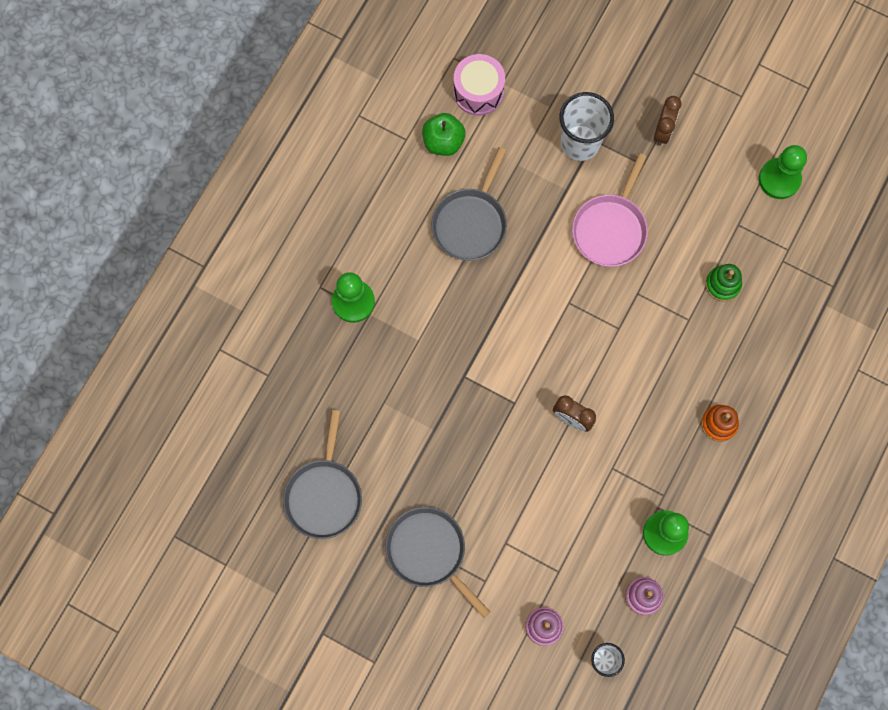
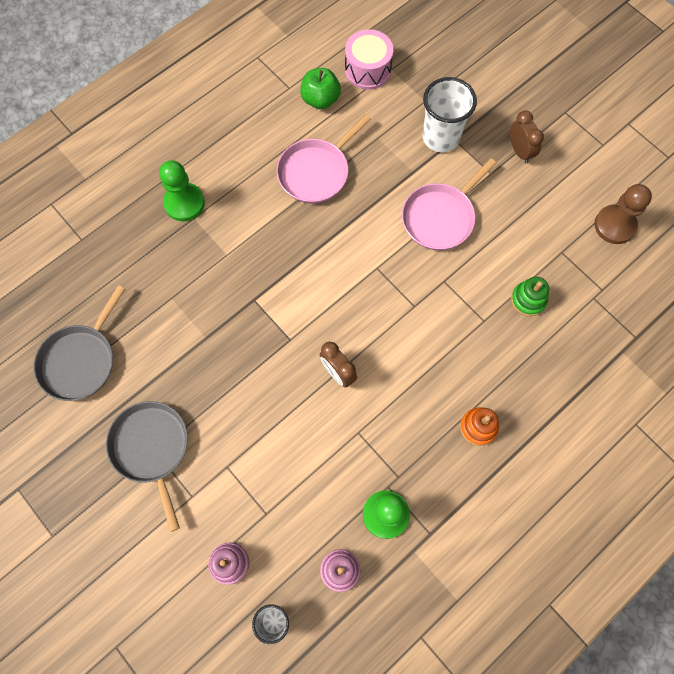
camera: 20 degrees right, 5 degrees down
grey pan [431,147,507,261] -> pink pan [277,114,371,203]
brown clock [654,96,681,146] -> brown clock turned 60 degrees counterclockwise [510,110,544,163]
green pawn [759,145,807,199] -> brown pawn [594,184,652,244]

